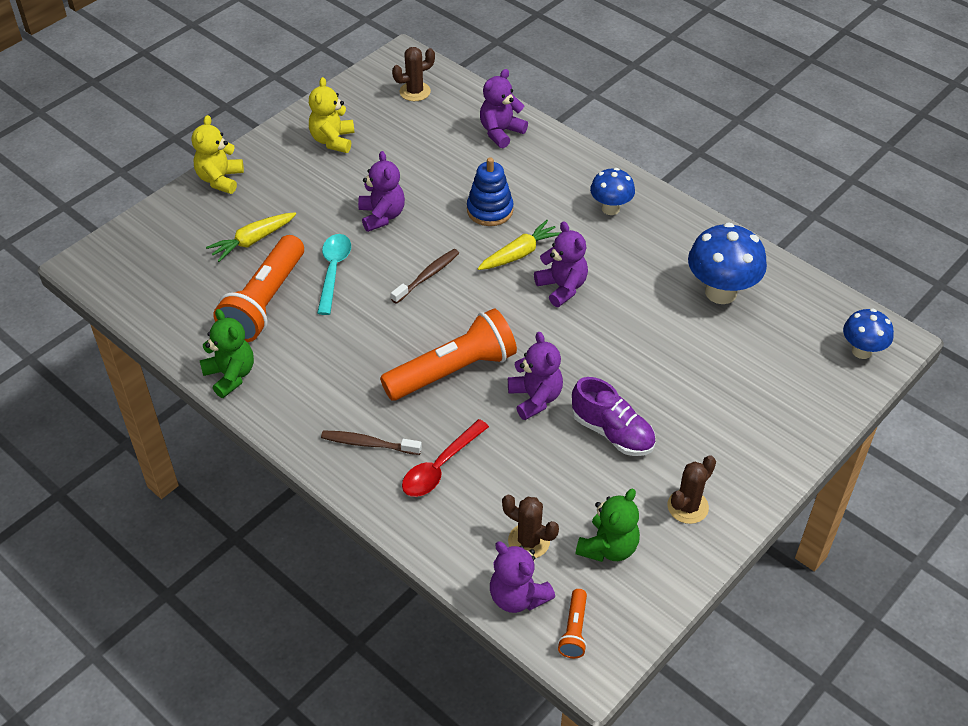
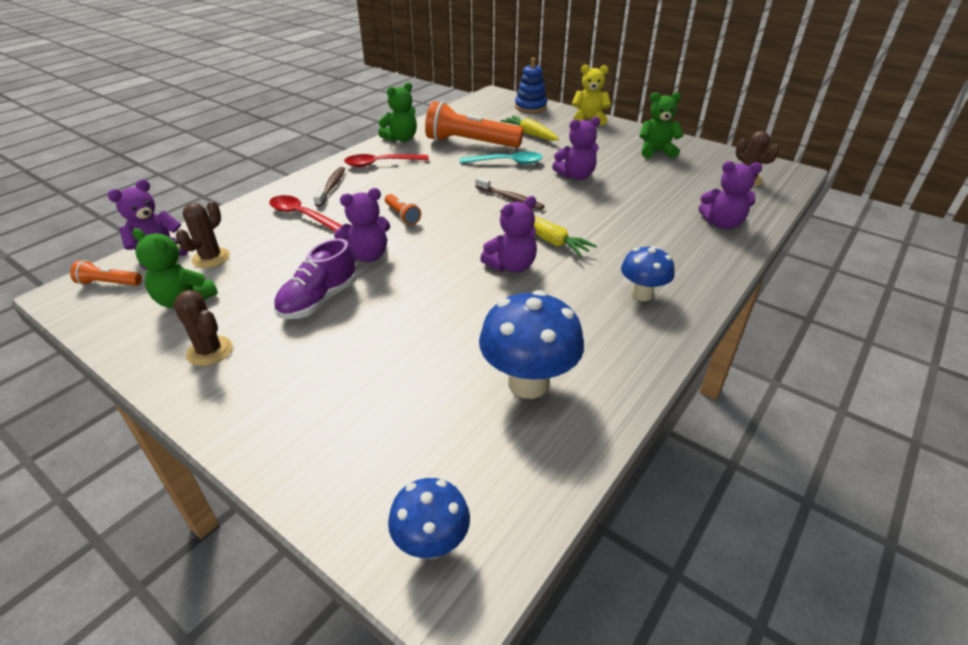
camera: 85 degrees right, 10 degrees down
yellow teddy bear [309,77,354,153] -> green teddy bear [639,92,683,158]
orange flashlight [380,309,517,400] -> orange flashlight [385,194,421,225], size x0.45
blue stacking toy [467,157,513,226] -> blue stacking toy moved to [515,58,547,113]
purple teddy bear [480,69,528,148] -> purple teddy bear turned 150 degrees clockwise [699,161,762,229]
none -> red spoon [344,154,429,167]

